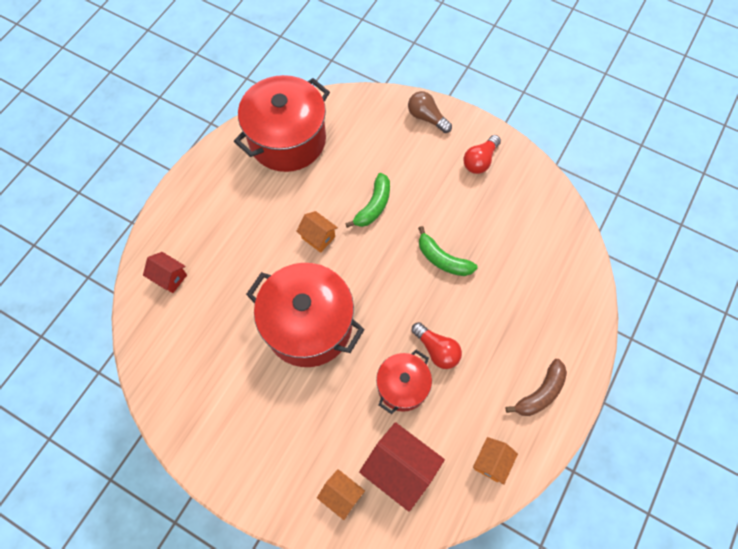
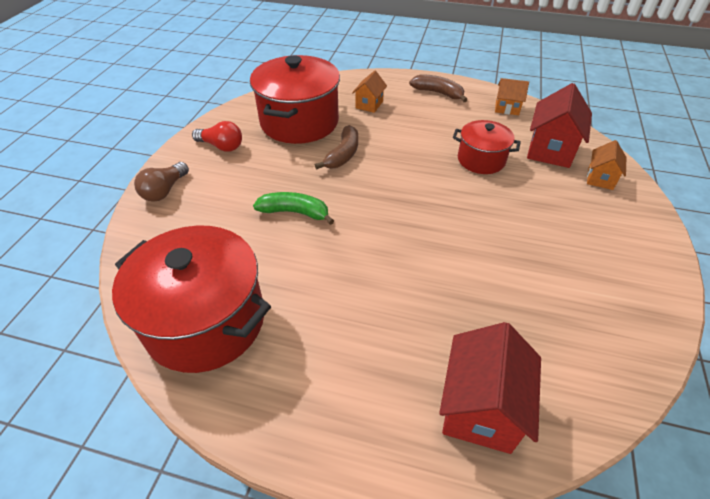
camera: 105 degrees left, 20 degrees down
red house [143,252,187,293] -> red house [439,322,541,454], size x1.76
red pot [246,263,365,367] -> red pot moved to [250,55,340,144]
orange house [296,211,338,253] -> orange house moved to [352,71,387,113]
red light bulb [412,322,462,369] -> none
green banana [418,226,478,276] -> brown banana [315,125,358,169]

